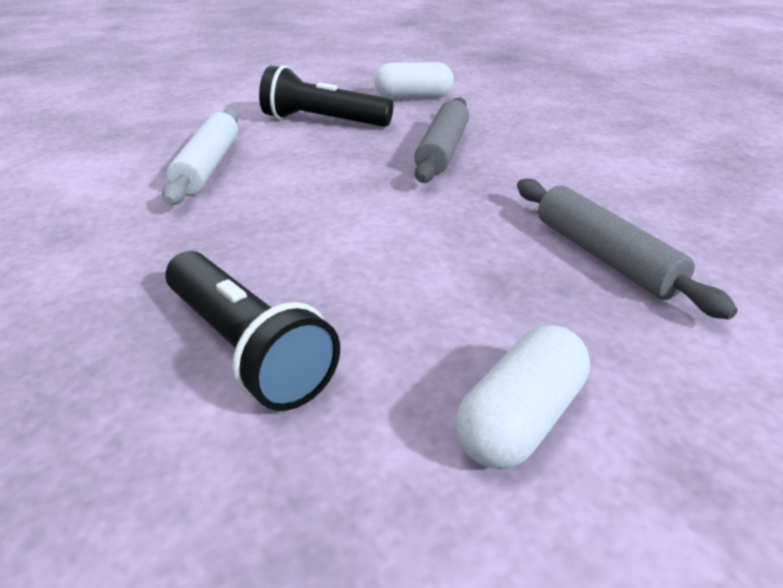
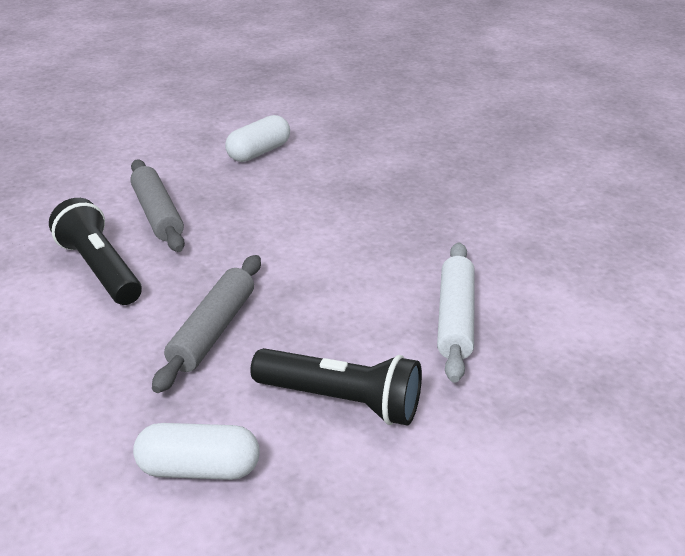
camera: 175 degrees left, 0 degrees up
black flashlight [165,251,340,411] -> black flashlight moved to [49,198,142,305]

